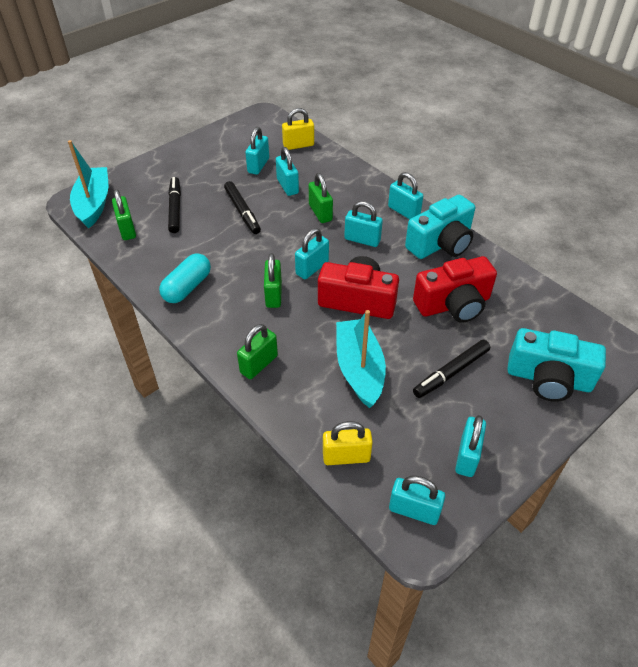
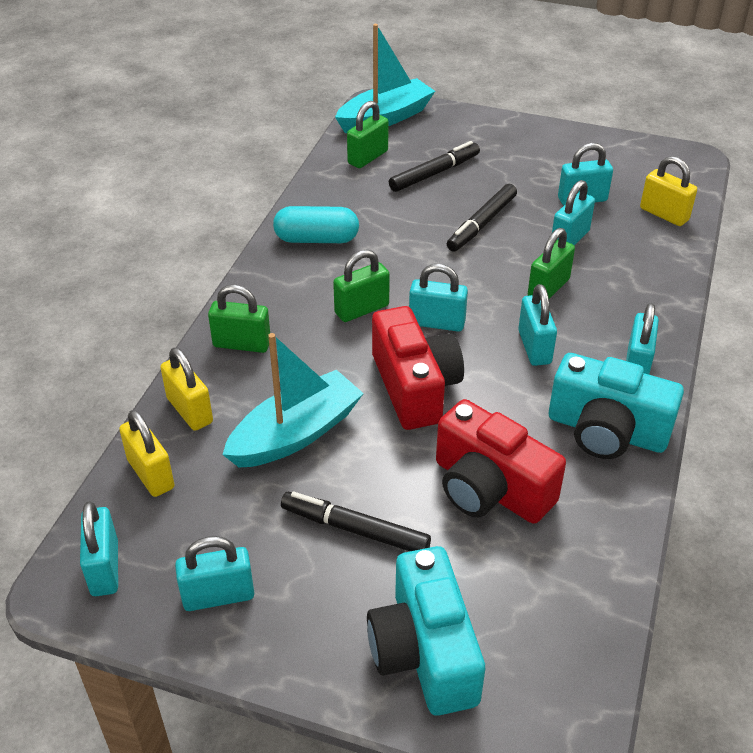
camera: 60 degrees right, 5 degrees down
none -> yellow padlock [160,348,213,431]

